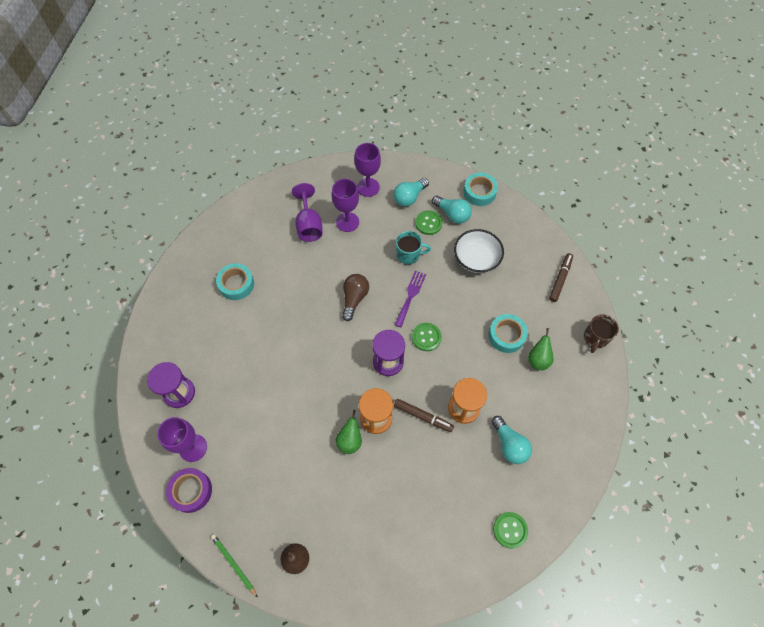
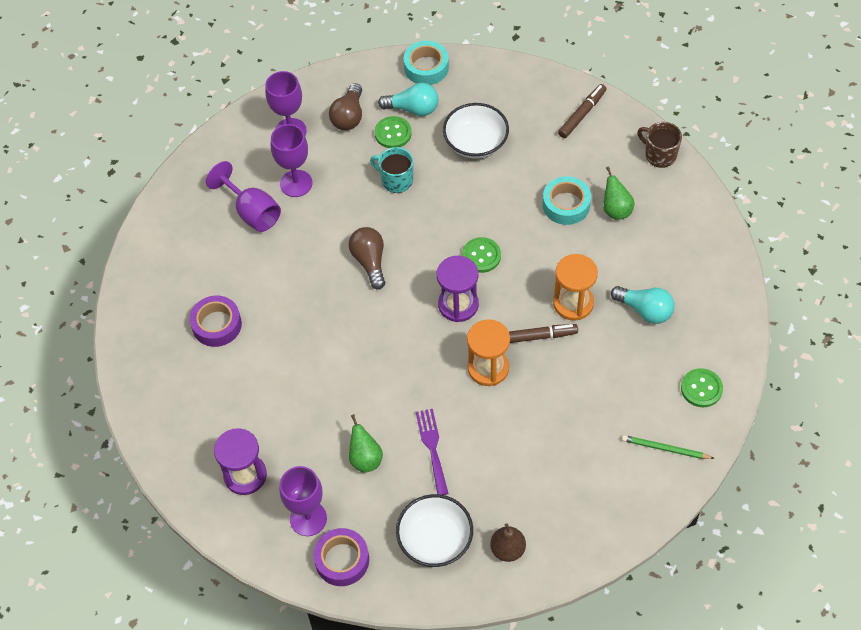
camera: 30 degrees left, 5 degrees down
green pencil [211,534,258,598] -> green pencil moved to [622,435,715,459]
turquoise tape [216,263,254,300] -> purple tape [189,296,242,347]
green pear [336,410,362,454] -> green pear moved to [349,414,383,473]
turquoise light bulb [393,178,429,207] -> brown light bulb [329,83,362,130]
purple fork [394,271,426,327] -> purple fork moved to [416,409,449,495]
turquoise mug [396,231,431,265] -> turquoise mug turned 120 degrees counterclockwise [370,147,413,193]
brown marker [549,253,573,302] -> brown marker turned 45 degrees clockwise [558,84,606,138]
brown mug [584,314,619,353] -> brown mug turned 135 degrees clockwise [637,122,682,168]
none -> white bowl [396,494,473,567]

